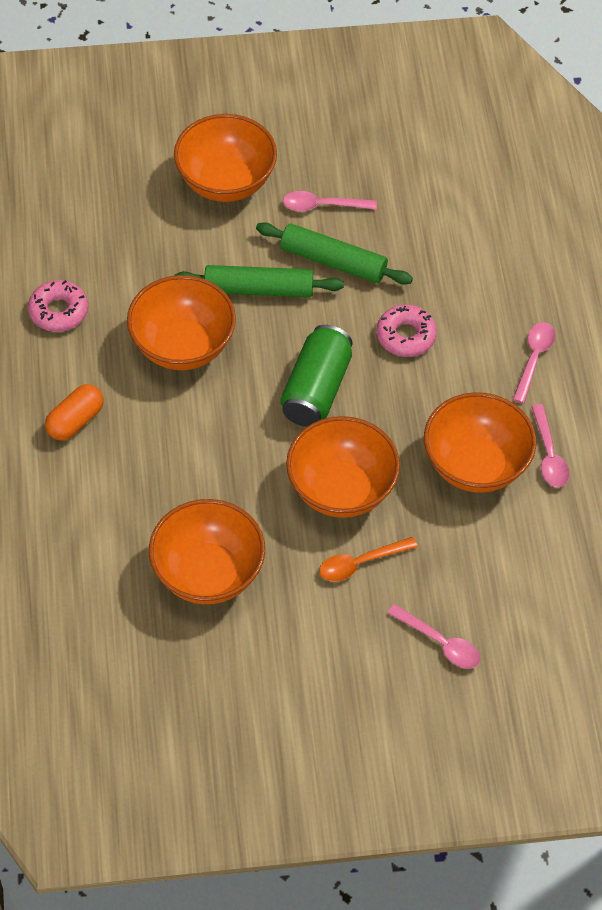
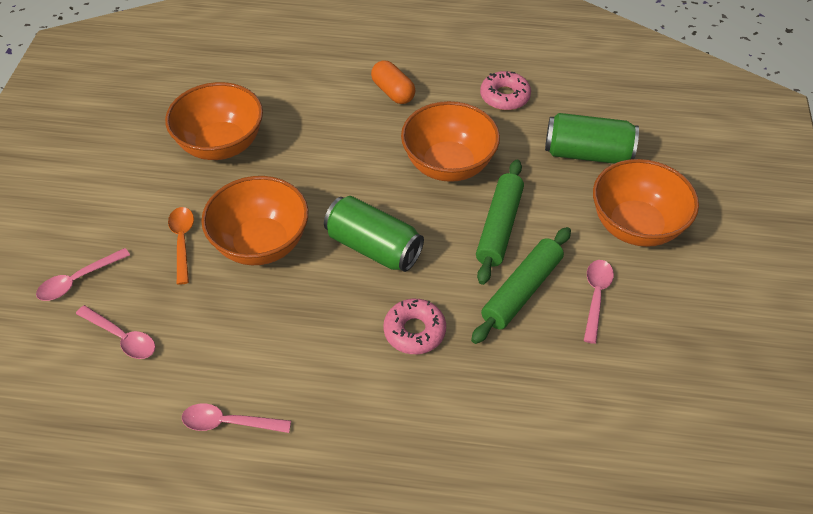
camera: 105 degrees right, 5 degrees down
orange bowl [424,392,536,493] -> none
pink spoon [513,322,556,403] -> pink spoon moved to [76,305,156,359]
none -> green can [545,113,639,164]

